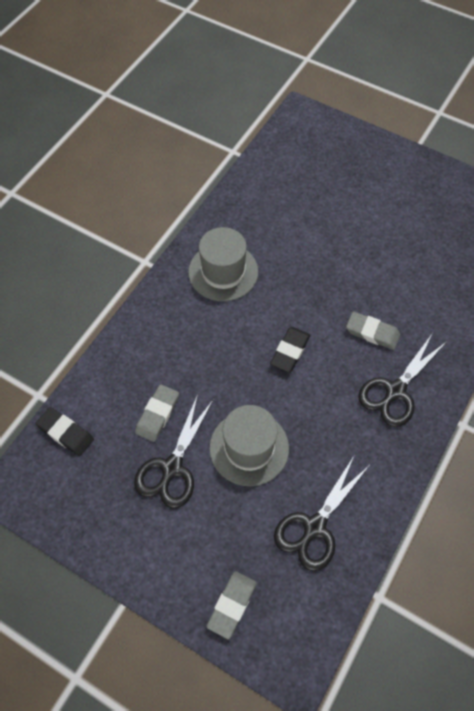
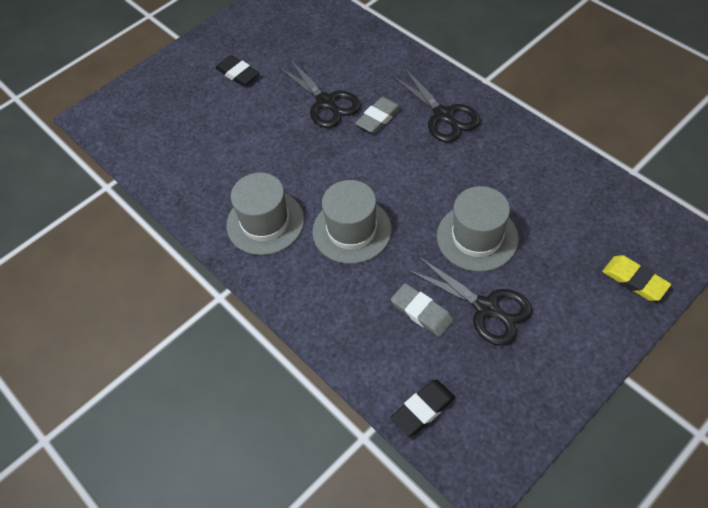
camera: 70 degrees left, 5 degrees down
grey eraser [206,571,257,640] -> yellow eraser [602,255,671,301]
black eraser [270,327,310,373] -> black eraser moved to [215,55,259,86]
black scissors [274,456,369,571] -> black scissors moved to [278,59,361,128]
none -> grey hat [312,180,392,264]

